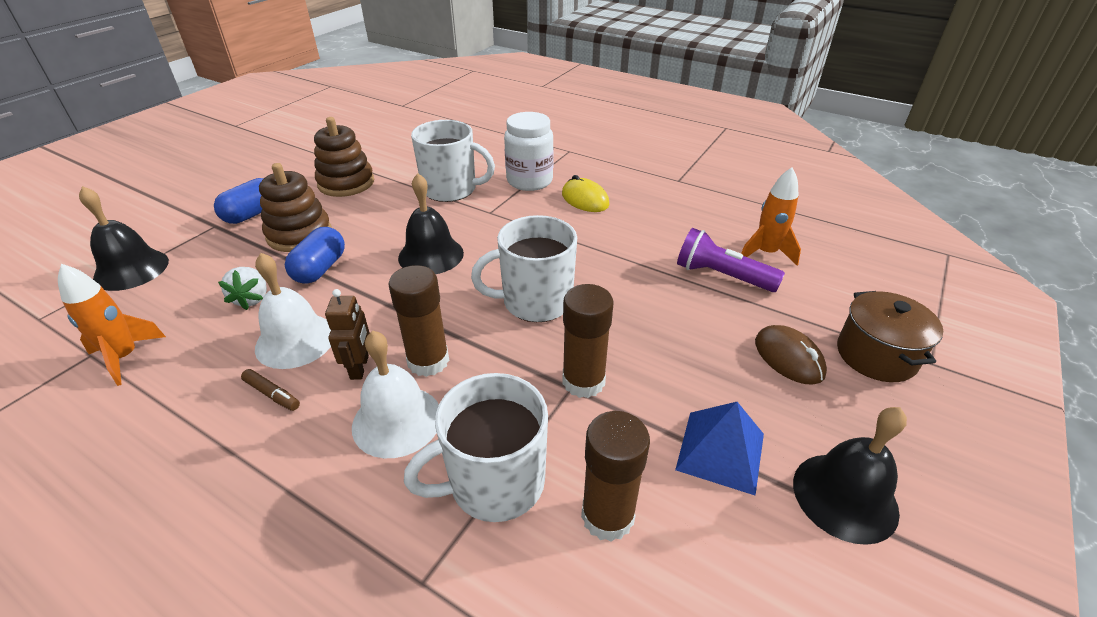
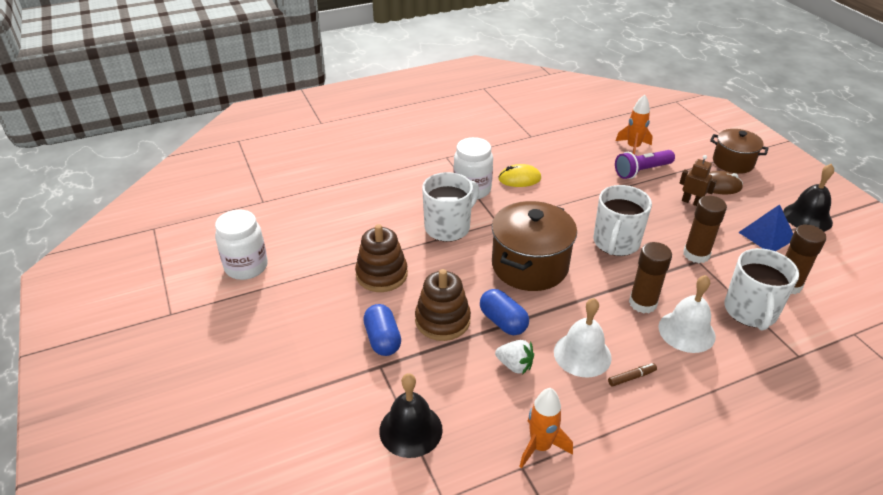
camera: 55 degrees left, 0 degrees up
brown robot [325,289,370,380] -> brown robot moved to [679,155,717,206]
black bell [398,173,464,274] -> brown pot [492,201,577,291]
none -> white jar [215,210,268,280]

